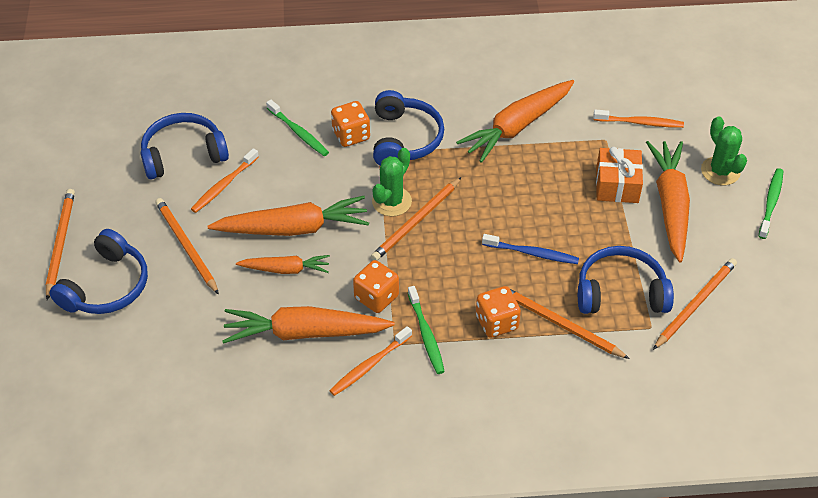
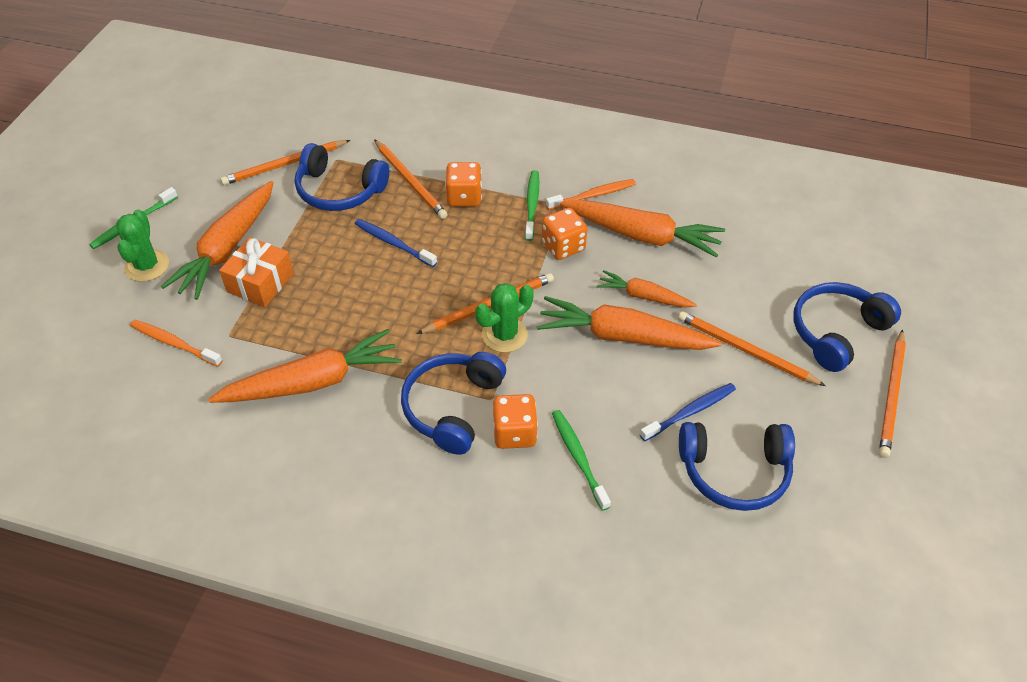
camera: 160 degrees left, 0 degrees up
orange pencil [155,198,219,295] -> orange pencil turned 135 degrees clockwise [678,311,826,386]
orange toothbrush [191,148,259,213] -> blue toothbrush [640,383,736,441]

